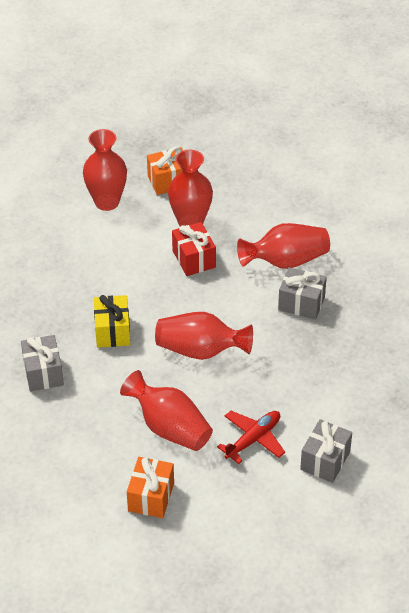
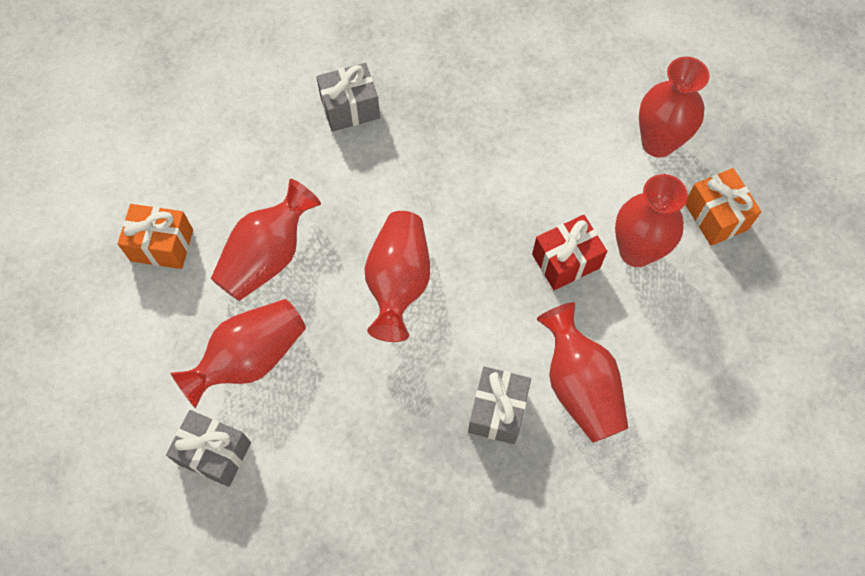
camera: 85 degrees right, 20 degrees up
yellow gift [94,295,130,348] -> none
red plane [217,411,285,464] -> red vase [170,299,306,408]

